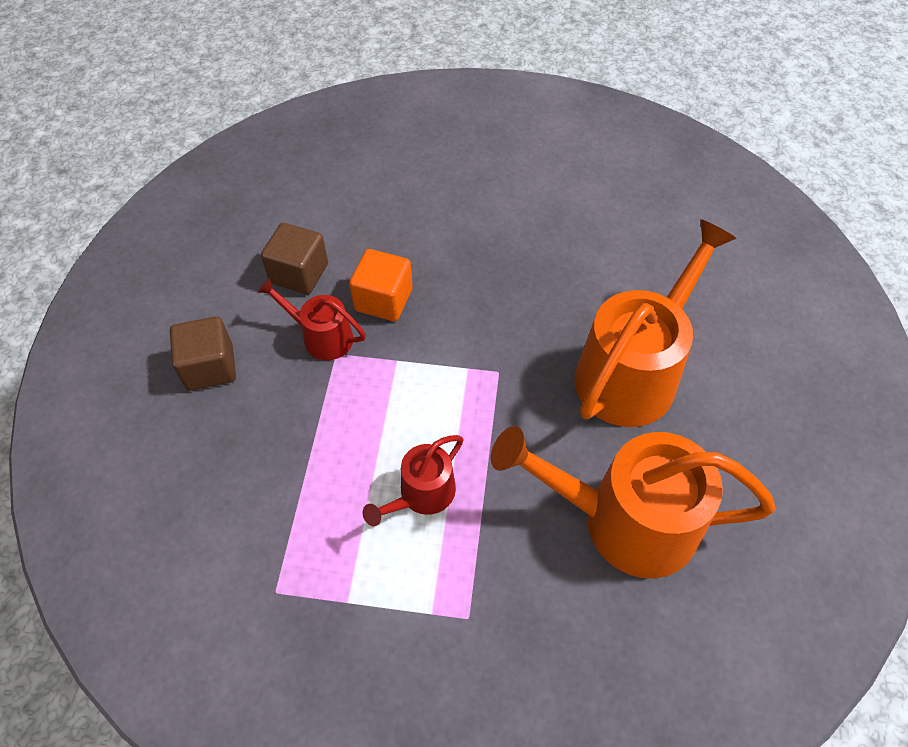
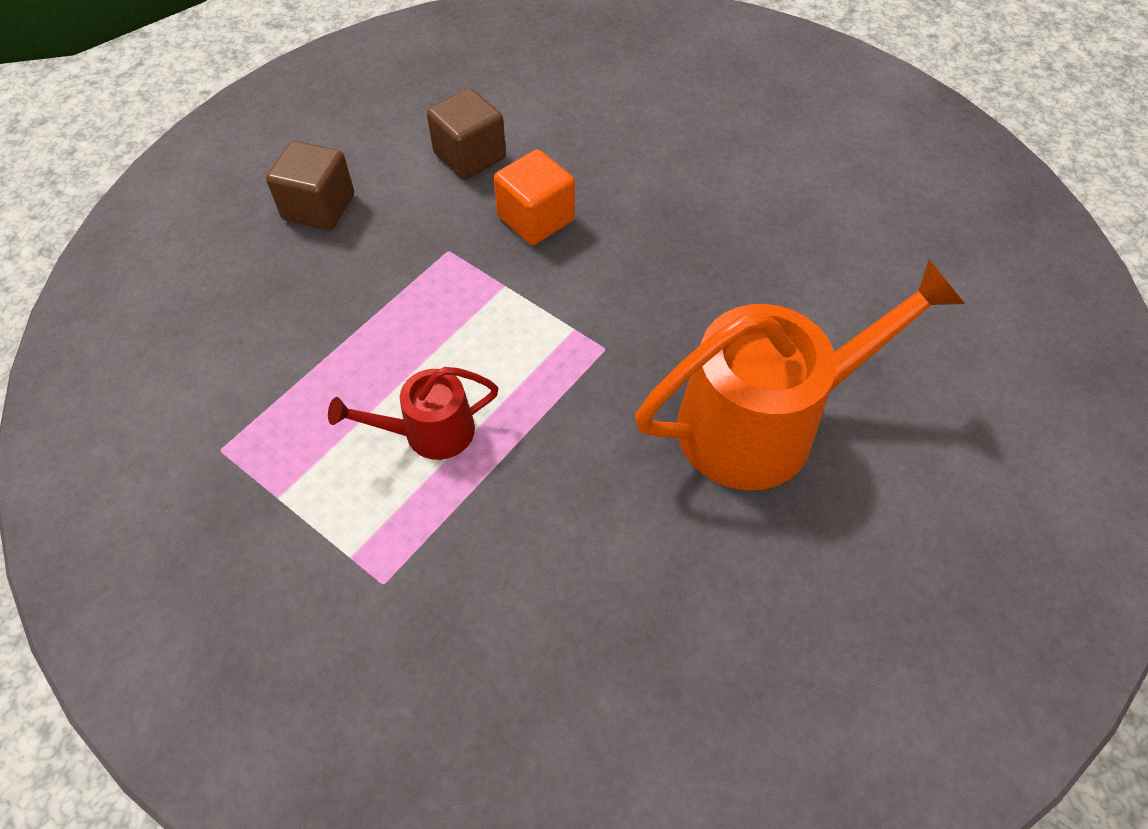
camera: 30 degrees right, 0 degrees up
red watering can [257,278,366,361] -> none
orange watering can [491,426,775,579] -> none

